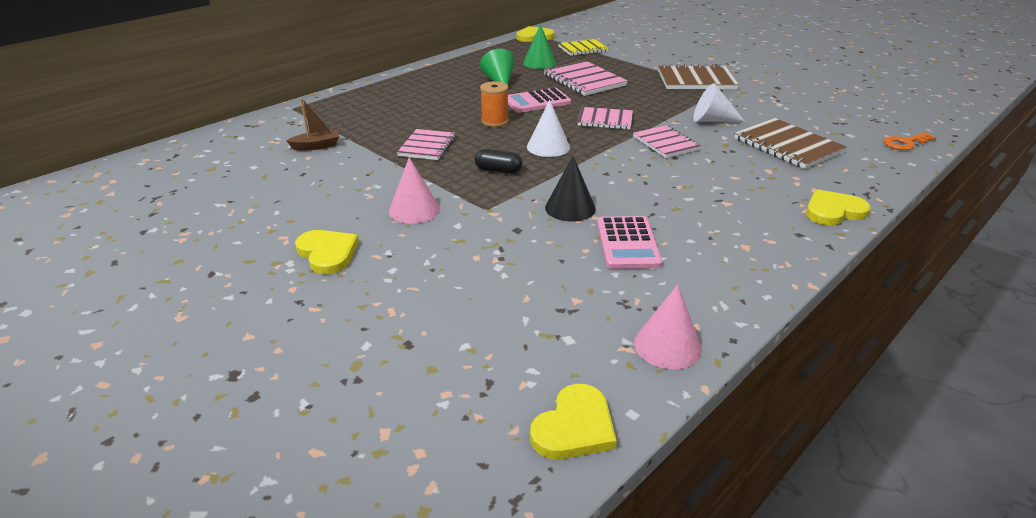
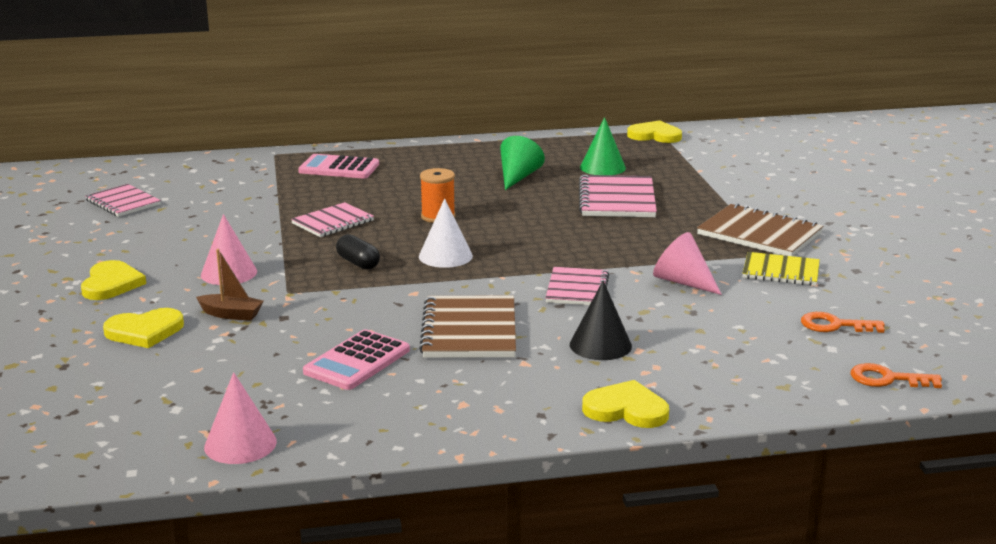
camera: 35 degrees right, 10 degrees down
brown boat [286,98,339,151] -> brown boat moved to [196,249,263,321]
pink calculator [508,88,571,113] -> pink calculator moved to [298,154,379,179]
yellow heart [530,384,617,459] -> yellow heart moved to [103,308,184,348]
black cone [545,156,596,222] -> black cone moved to [570,281,632,360]
yellow notebook [558,39,609,56] -> yellow notebook moved to [743,252,820,286]
pink notebook [577,107,633,130] -> pink notebook moved to [85,184,161,217]
white cone [693,83,745,122] -> pink cone [653,232,722,295]
brown notebook [735,118,846,169] -> brown notebook moved to [419,296,516,358]
none -> orange key [801,312,885,333]

